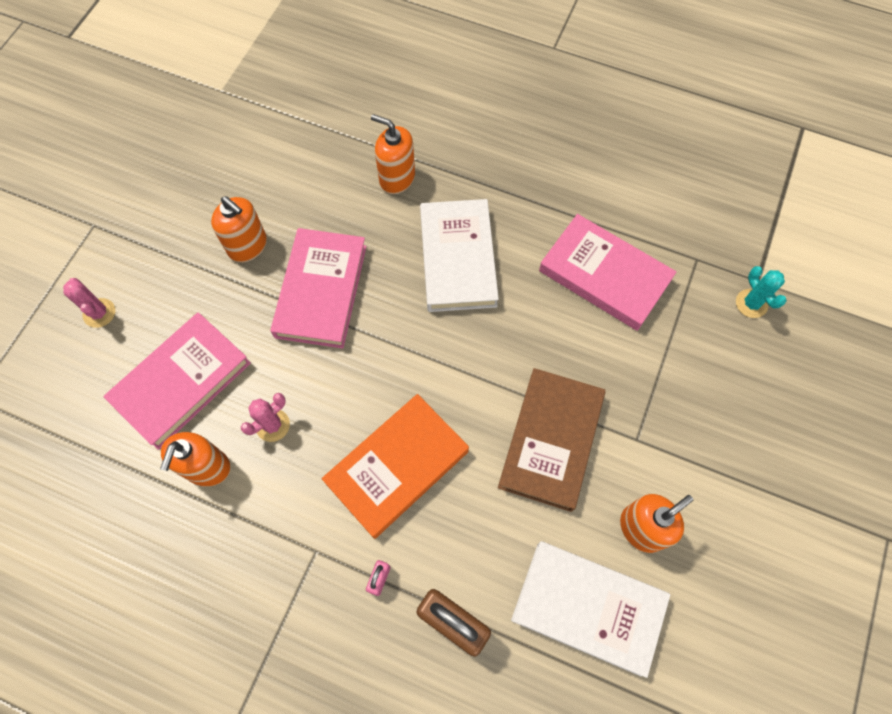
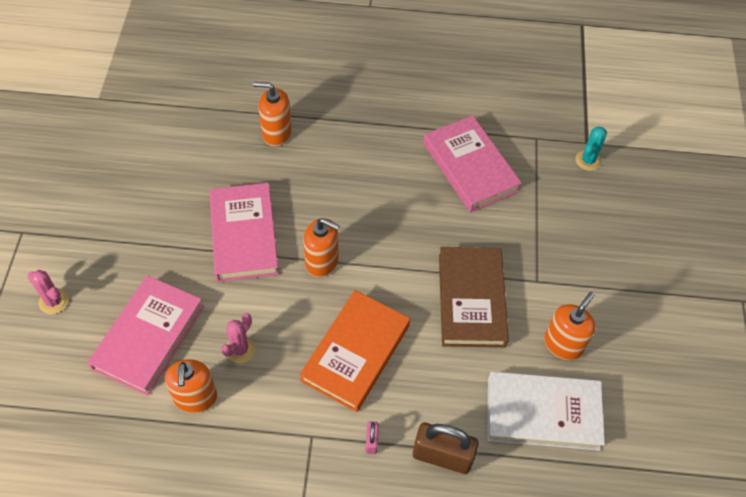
camera: 20 degrees left, 10 degrees down
orange soap dispenser [211,196,267,262] -> orange soap dispenser moved to [303,218,340,277]
white book [420,199,499,312] -> none
pink book [539,214,676,331] -> pink book turned 45 degrees clockwise [423,115,522,213]
turquoise cactus [736,266,787,318] -> turquoise cactus turned 75 degrees clockwise [575,126,607,171]

